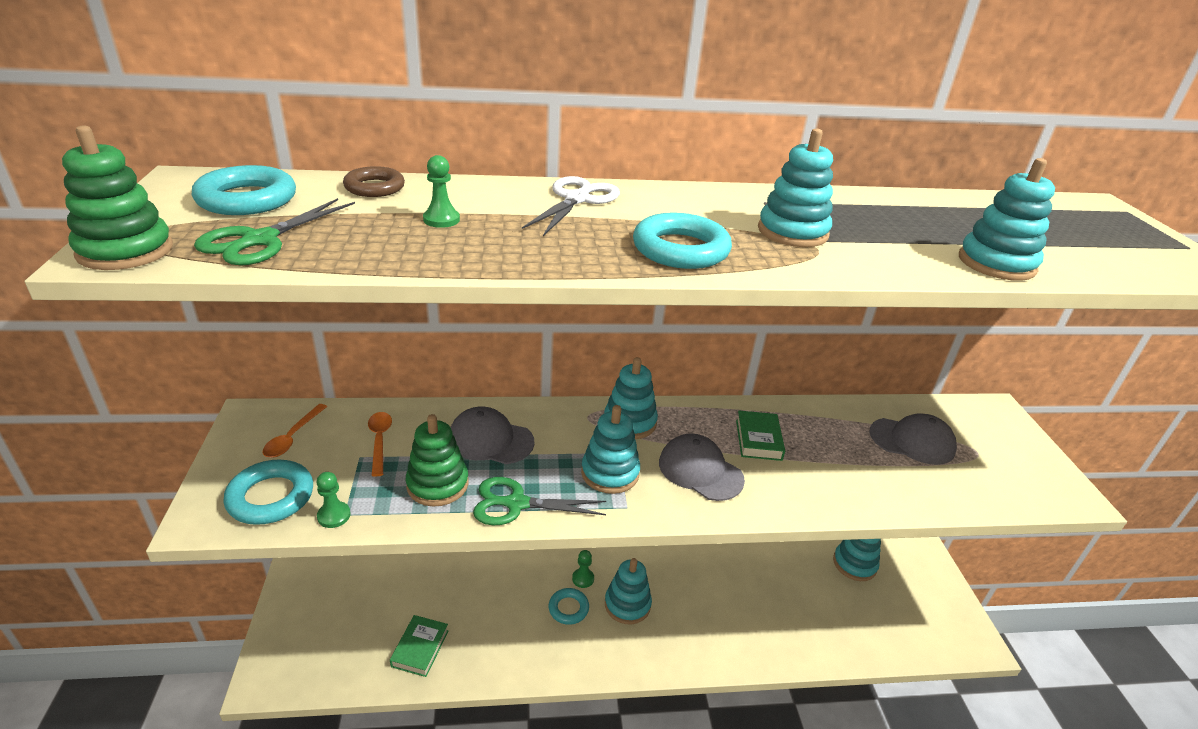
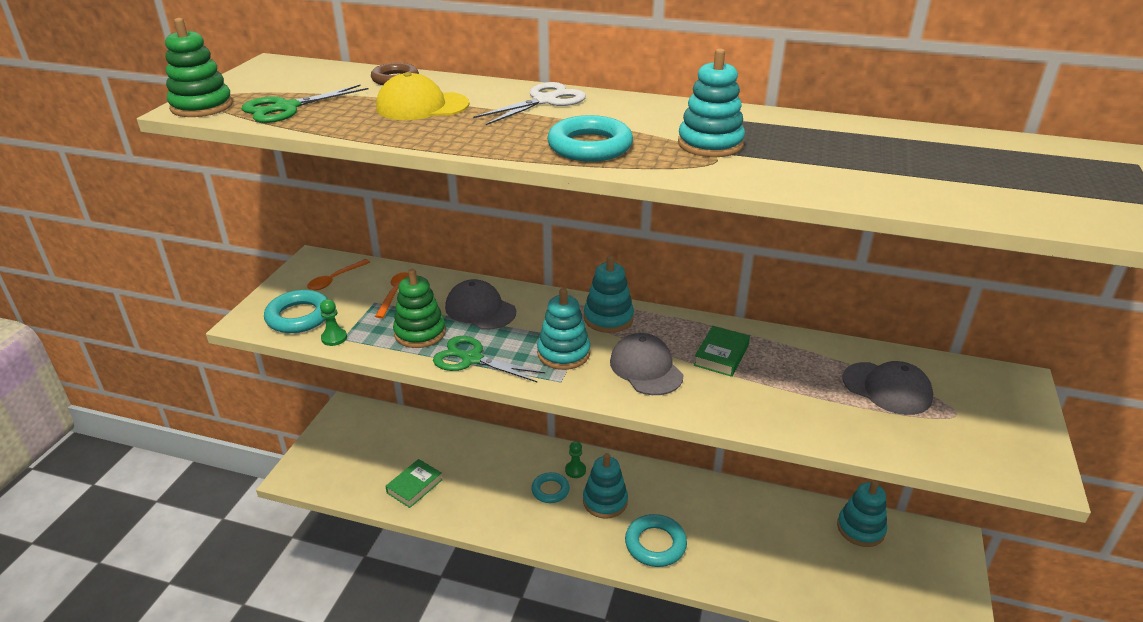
camera: 25 degrees right, 0 degrees up
turquoise ring [192,165,296,215] -> turquoise ring moved to [625,514,687,567]
green pawn [423,155,460,228] -> yellow cap [376,72,469,120]
turquoise stacking toy [959,158,1055,281] -> none

